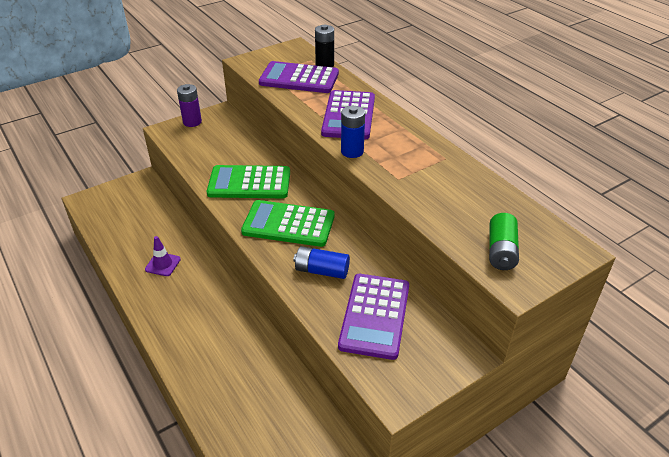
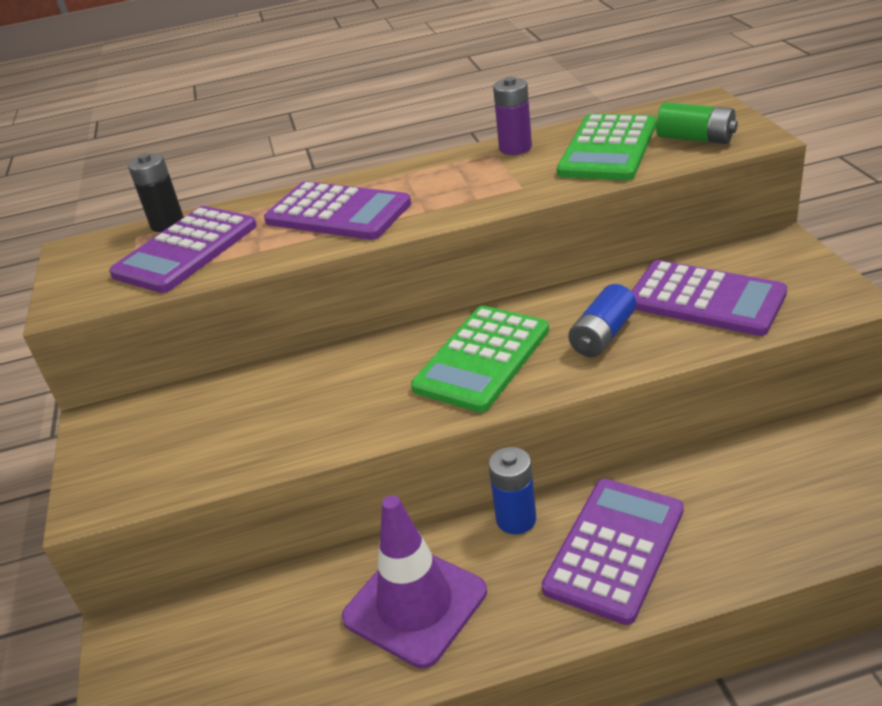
camera: 65 degrees left, 5 degrees down
purple traffic cone [145,236,181,276] -> purple traffic cone [342,495,487,669], size x1.99
purple battery [177,84,202,127] -> purple battery moved to [493,77,532,155]
green calculator [207,165,290,198] -> green calculator moved to [557,114,656,181]
blue battery [341,106,365,158] -> blue battery moved to [488,447,536,534]
none -> purple calculator [542,479,684,625]

